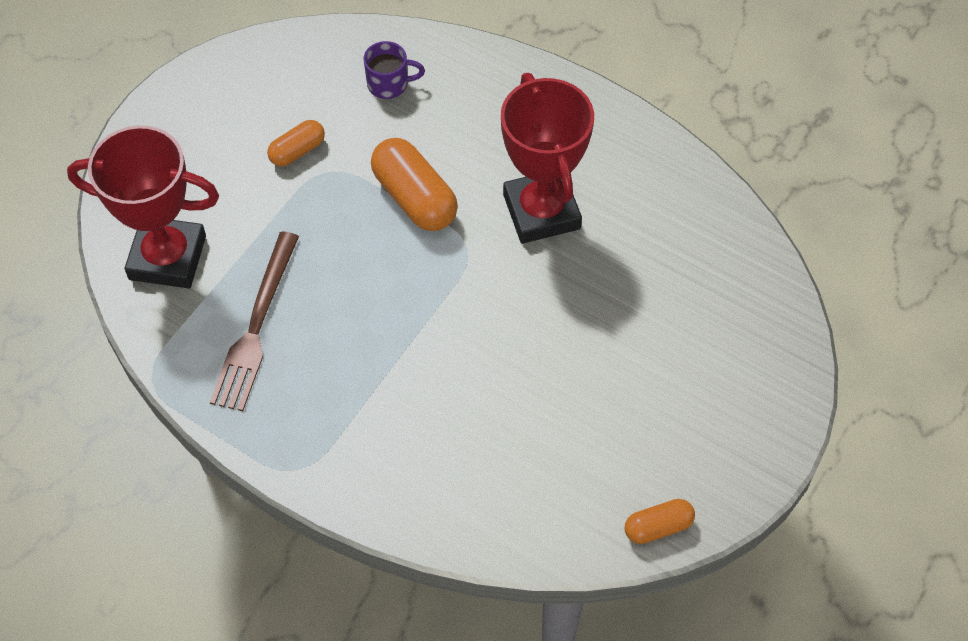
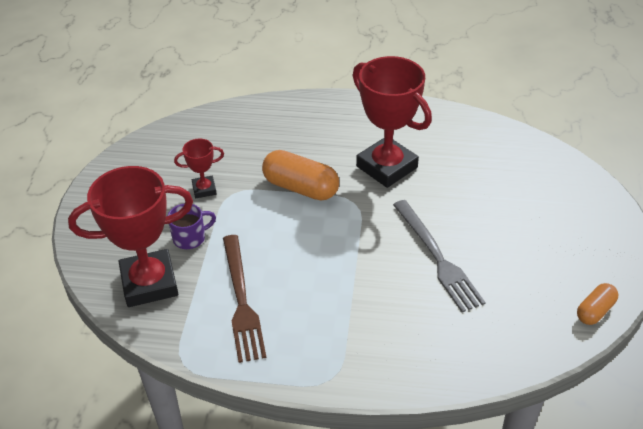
camera: 25 degrees left, 15 degrees down
orange capsule [267,120,325,166] -> red trophy [174,139,224,198]
purple mug [363,41,425,99] -> purple mug moved to [168,204,216,249]
none -> grey fork [393,200,486,313]

